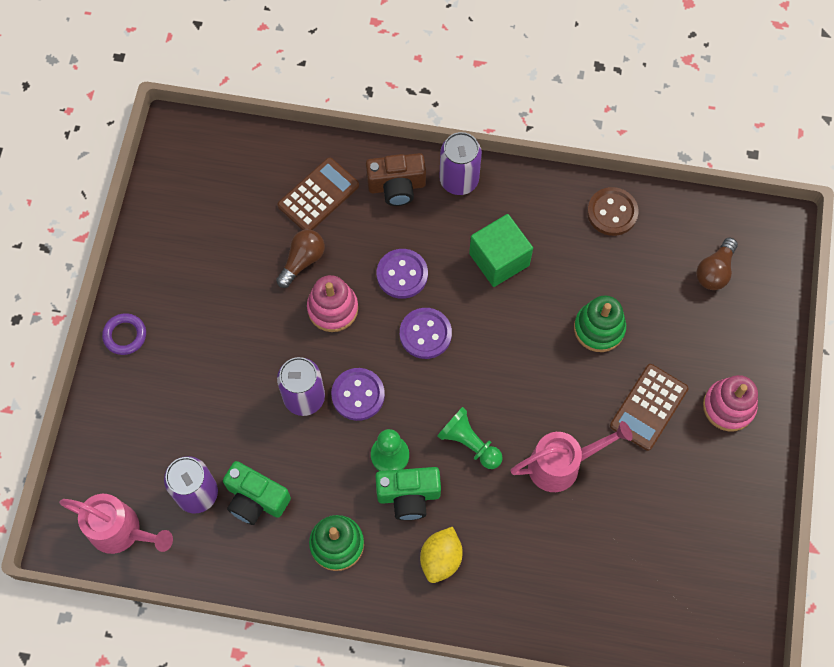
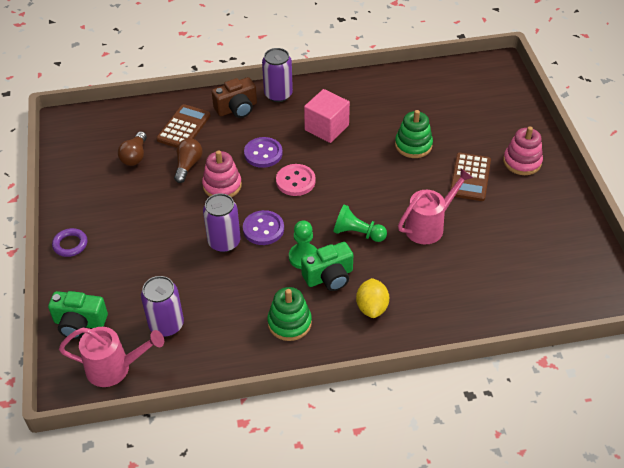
camera: 20 degrees left, 20 degrees down
green camera [223,461,291,525] -> green camera moved to [48,291,108,339]
purple button [400,308,452,359] -> pink button [276,164,316,196]
green cube [469,214,533,287] -> pink cube [304,89,350,143]
brown button [587,187,639,236] -> none
brown light bulb [696,238,738,290] -> brown light bulb moved to [118,131,147,166]

